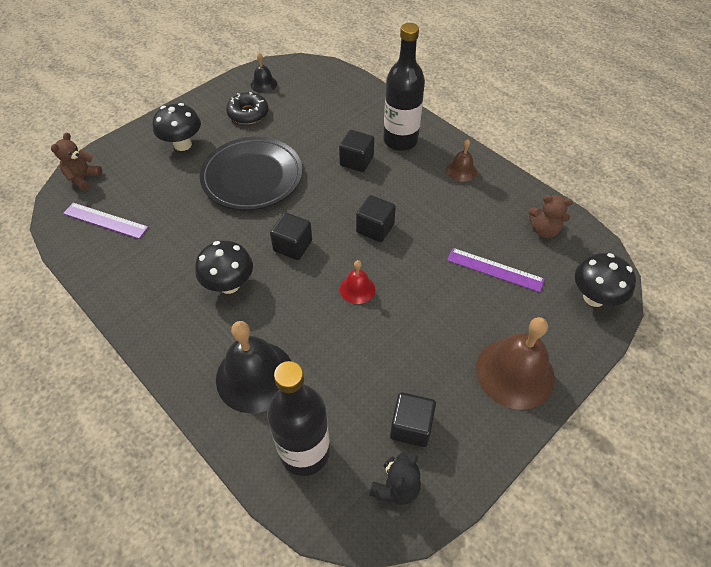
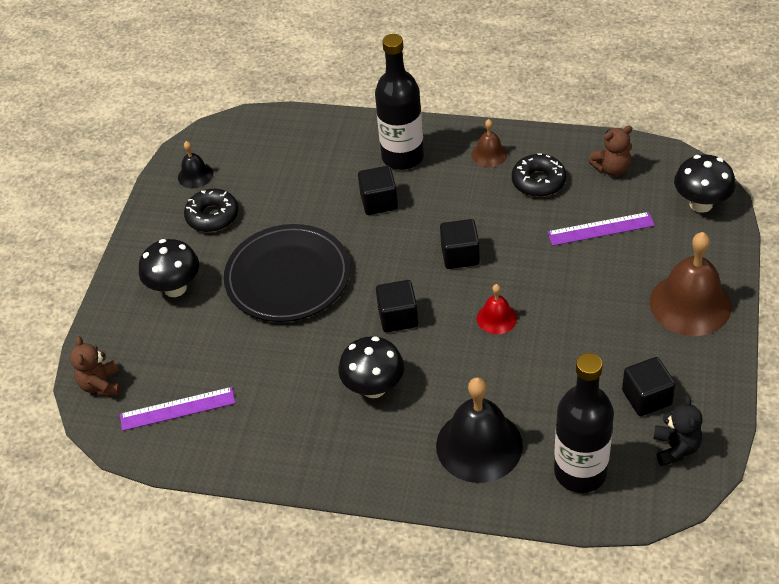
camera: 30 degrees left, 5 degrees down
none -> black donut [512,153,566,197]

